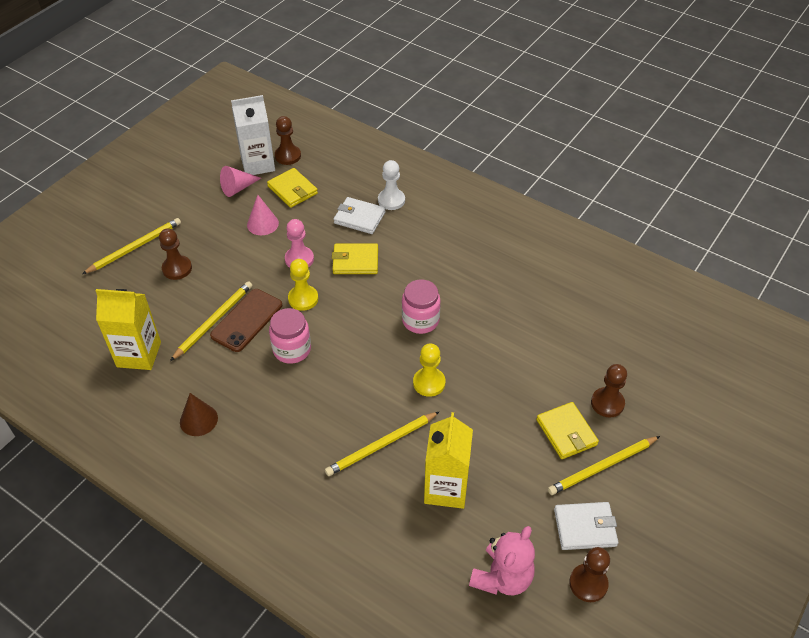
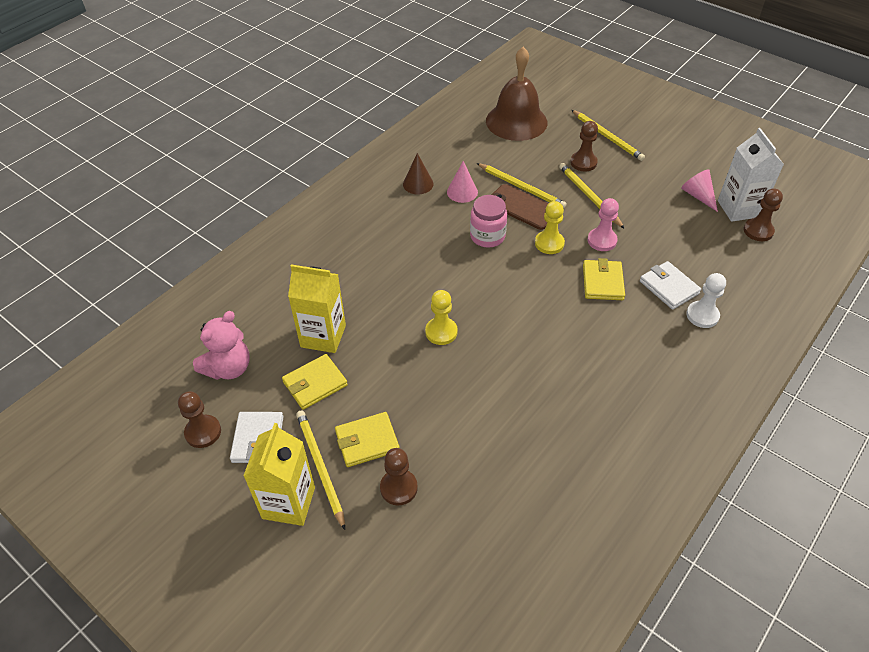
camera: 95 degrees right, 0 degrees up
yellow carton [95,289,161,370] -> yellow carton moved to [243,423,315,526]
pink cone [247,195,279,235] -> pink cone moved to [447,161,478,203]
yellow wallet [267,168,318,208] -> yellow wallet moved to [282,354,348,410]
yellow pencil [325,411,440,476] -> yellow pencil moved to [559,163,625,229]
white wallet [333,197,386,234] -> white wallet turned 60 degrees counterclockwise [640,261,701,310]
pink jar [402,279,441,334] -> none
pink teddy bear [469,526,535,596] -> pink teddy bear turned 90 degrees counterclockwise [193,311,250,380]
none -> brown bell [486,47,547,141]

